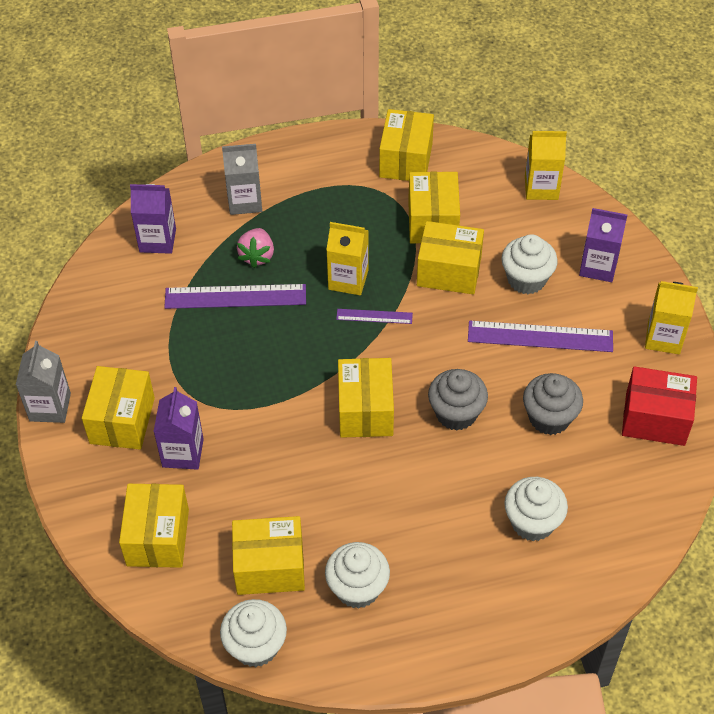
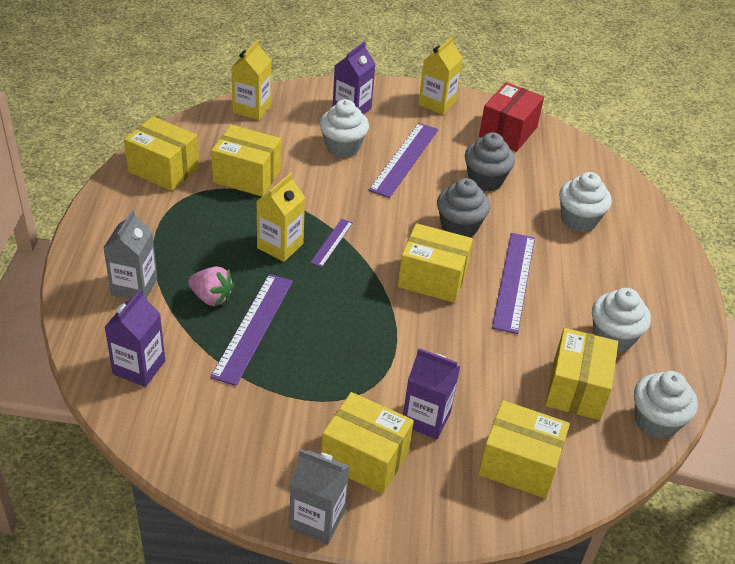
camera: 75 degrees left, 10 degrees down
yellow box [417,221,484,295] -> none
none -> purple ruler [492,233,535,334]

